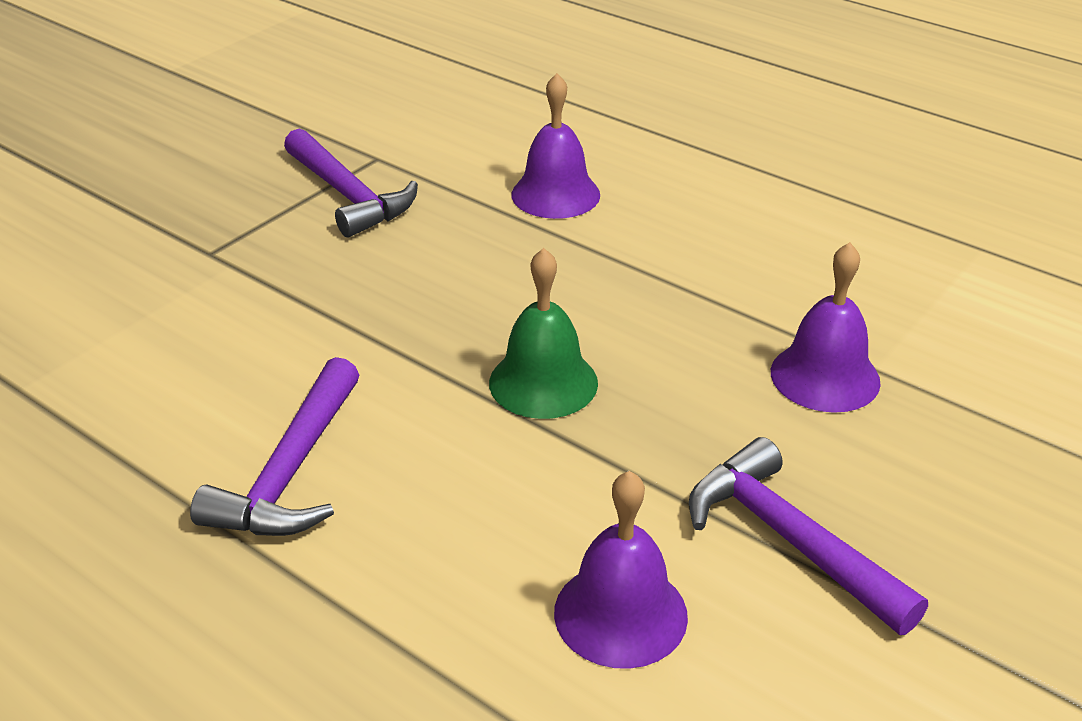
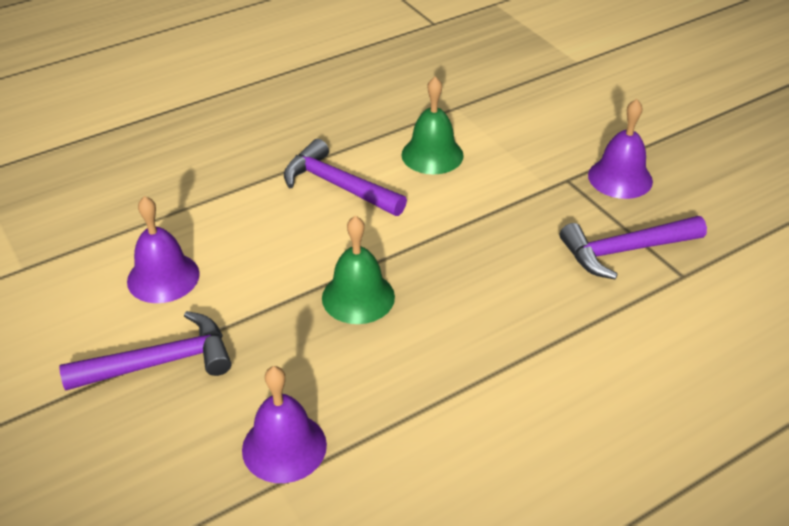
camera: 110 degrees right, 5 degrees up
purple bell [511,73,600,219] -> purple bell moved to [588,99,653,199]
none -> green bell [402,76,464,175]

